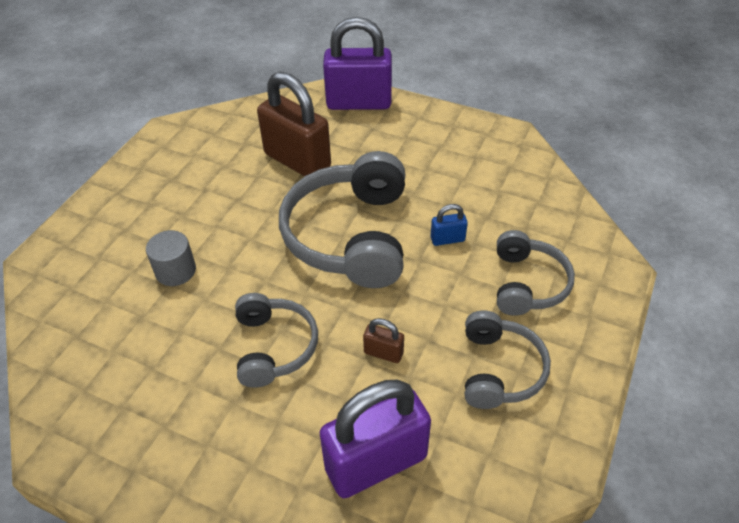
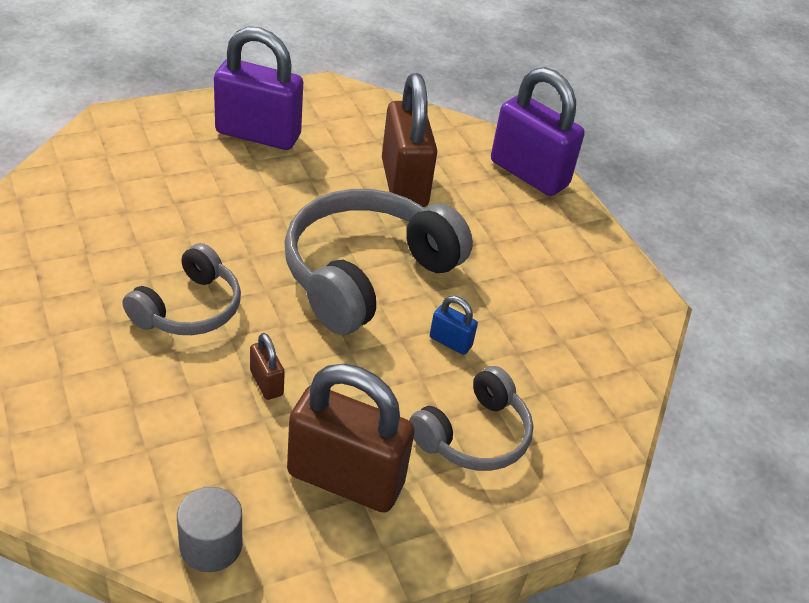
camera: 35 degrees right, 5 degrees down
grey cylinder [146,230,196,286] -> grey cylinder moved to [177,487,242,572]
purple padlock [320,379,431,498] -> purple padlock moved to [214,27,303,150]
grey headphones [465,310,551,409] -> brown padlock [287,364,415,513]

